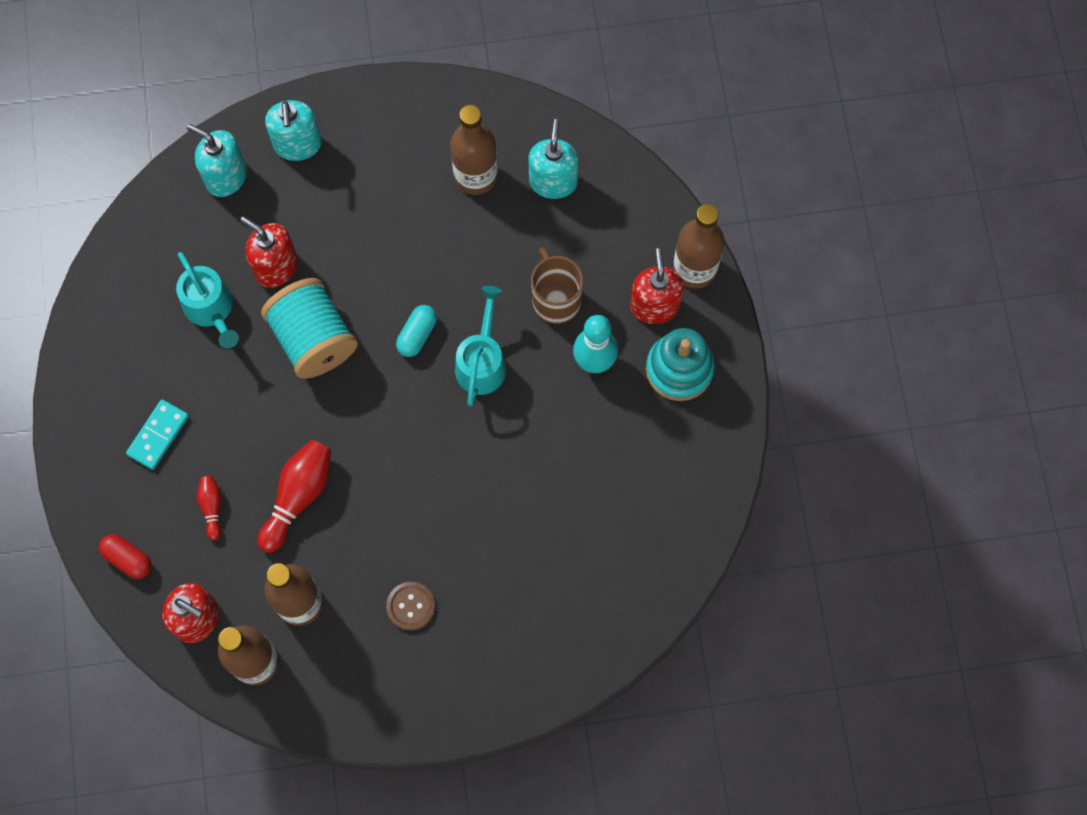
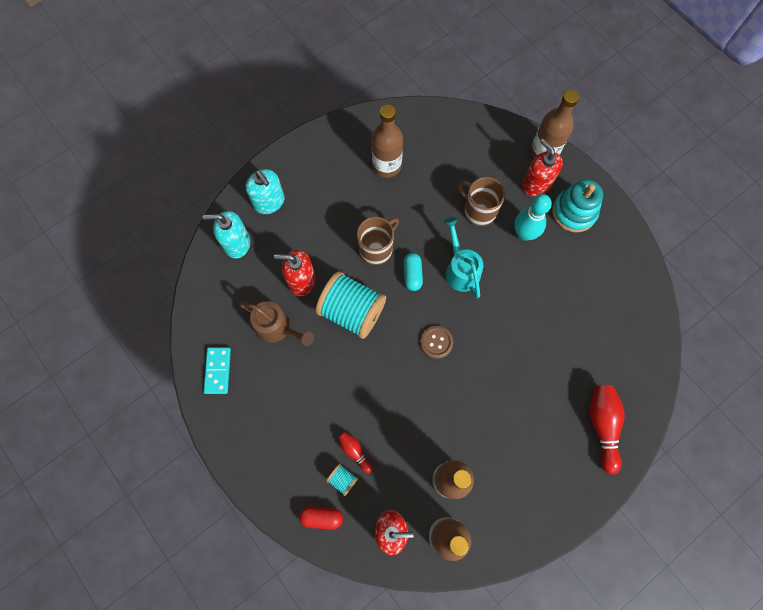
camera: 30 degrees left, 0 degrees up
turquoise domino [126,399,189,470] -> turquoise domino moved to [204,347,231,394]
turquoise watering can [176,252,239,348] -> brown watering can [239,301,314,346]
red bowling pin [257,440,331,553] -> red bowling pin moved to [589,385,625,475]
brown button [386,582,435,631] -> brown button moved to [420,326,453,359]
turquoise soap dispenser [529,119,579,199] -> none
none -> turquoise spool [326,464,358,496]
none -> brown mug [357,217,399,265]

